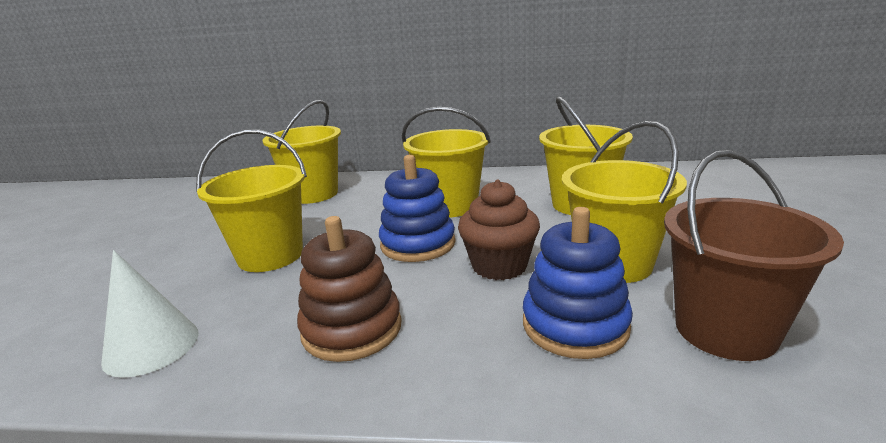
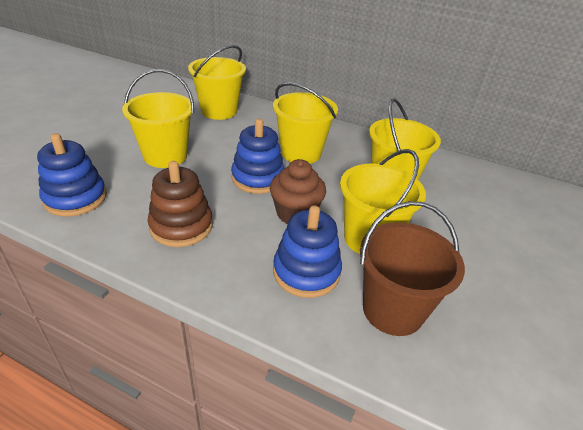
camera: 15 degrees right, 15 degrees up
white cone [101,250,199,378] -> blue stacking toy [37,133,107,217]

